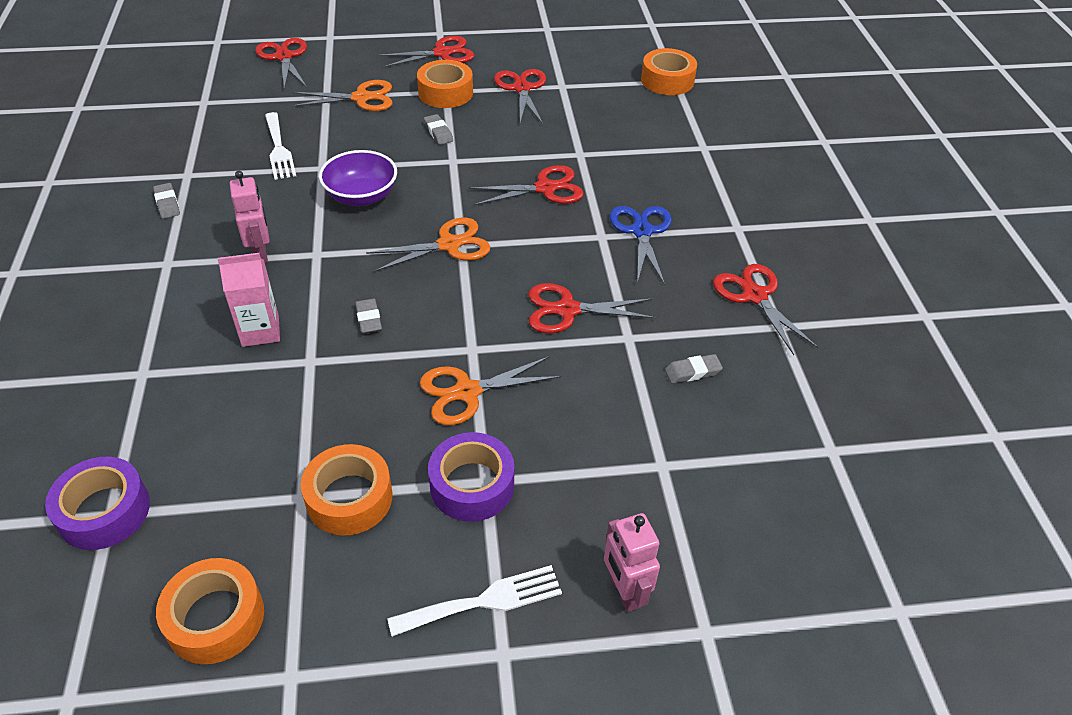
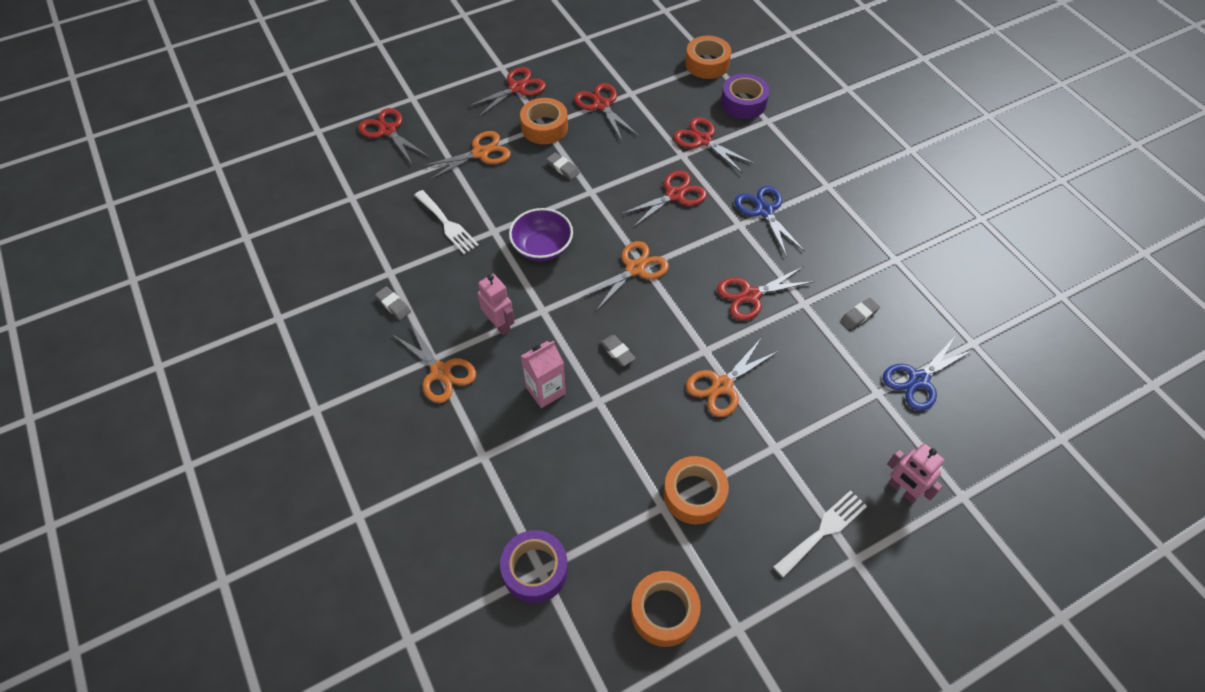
camera: 20 degrees left, 10 degrees up
purple tape [428,432,514,522] -> purple tape moved to [721,74,770,119]
red scissors [713,264,818,355] -> red scissors moved to [673,117,755,174]
none -> orange scissors [391,322,476,403]
none -> blue scissors [883,335,974,411]

